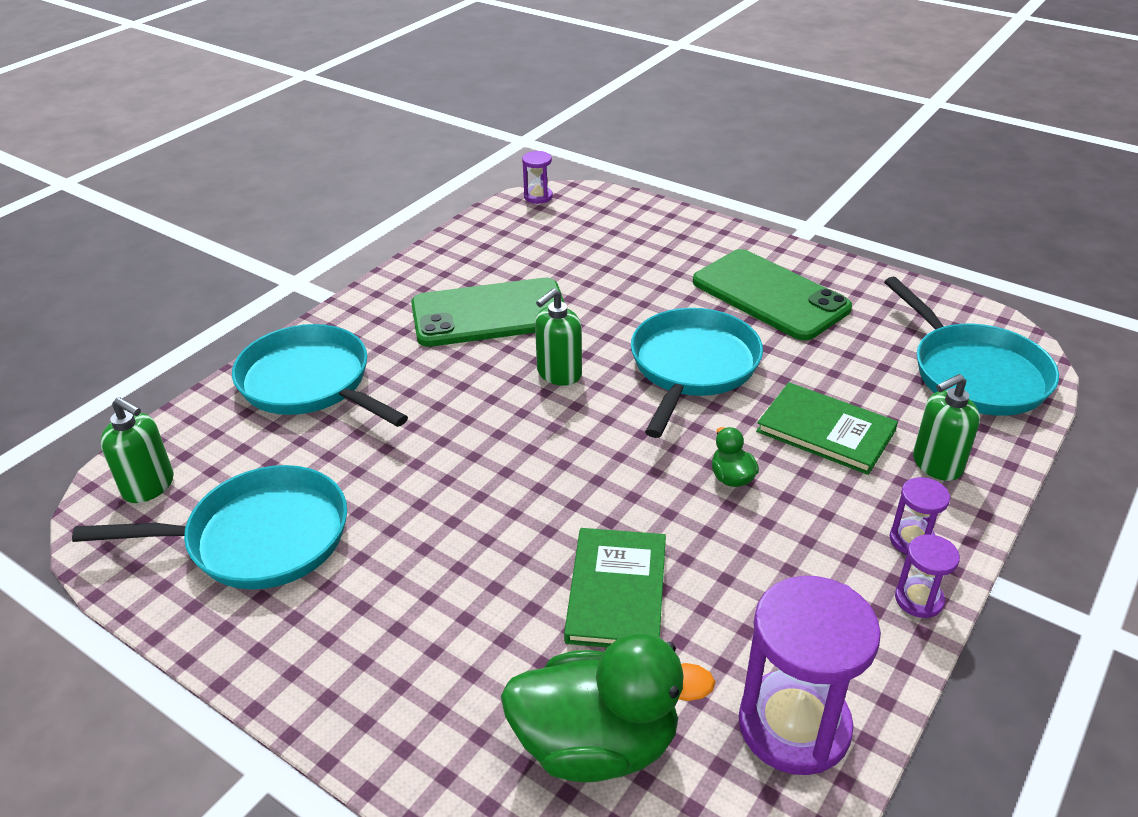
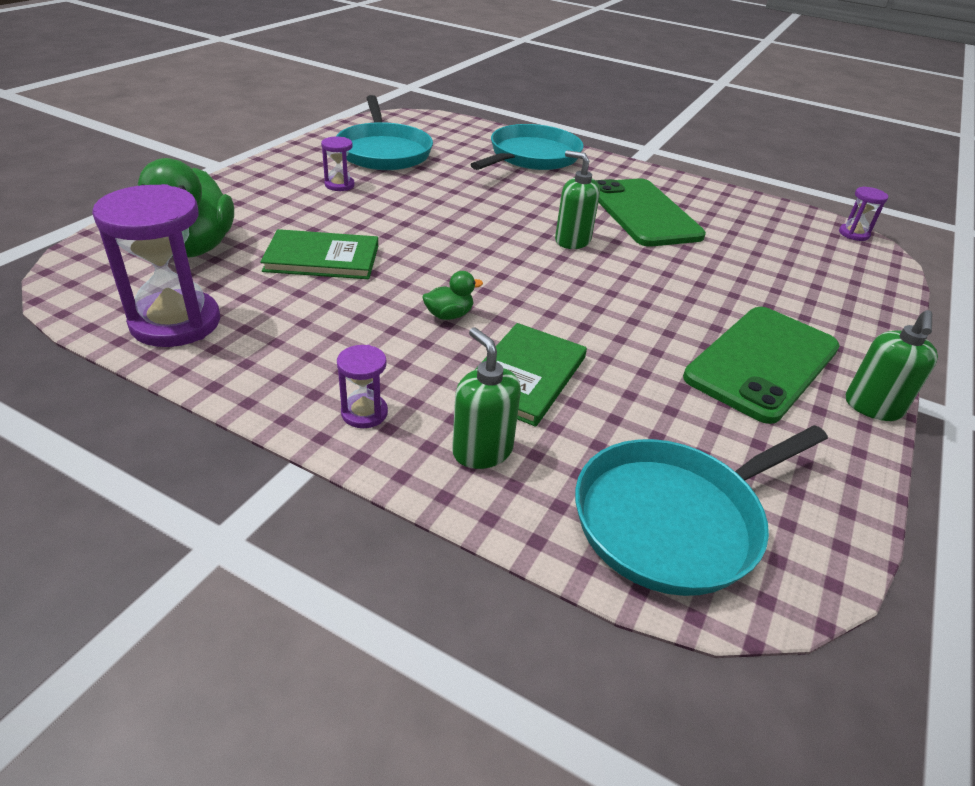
camera: 80 degrees right, 0 degrees up
green soap dispenser [100,397,174,503] -> green soap dispenser moved to [846,310,938,421]
turquoise pan [631,308,763,438] -> none
purple hourglass [895,534,960,618] -> purple hourglass moved to [321,137,355,191]

